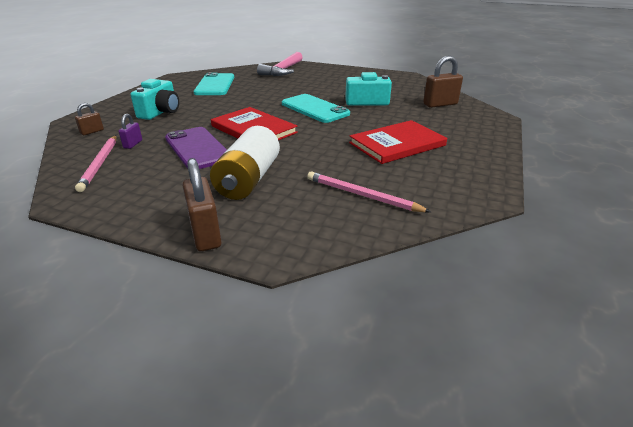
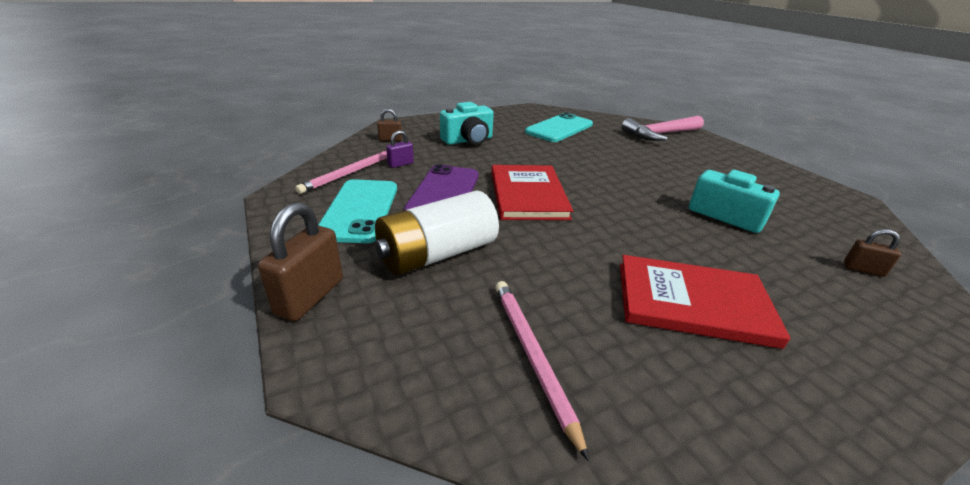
camera: 40 degrees right, 0 degrees up
turquoise phone [282,94,350,123] -> turquoise phone moved to [318,179,397,243]
brown padlock [423,56,463,108] -> brown padlock [844,229,901,277], size x0.54

